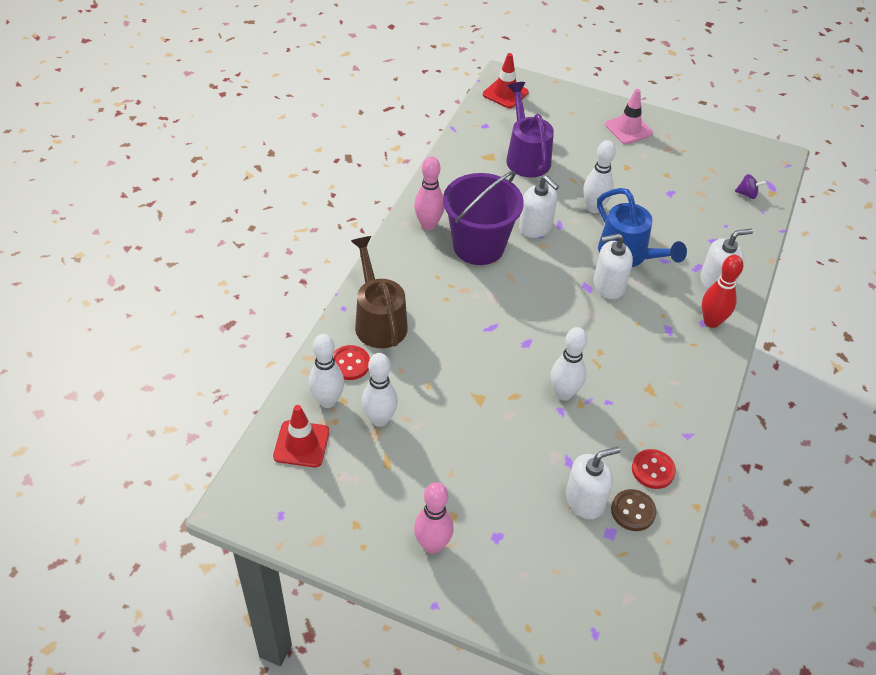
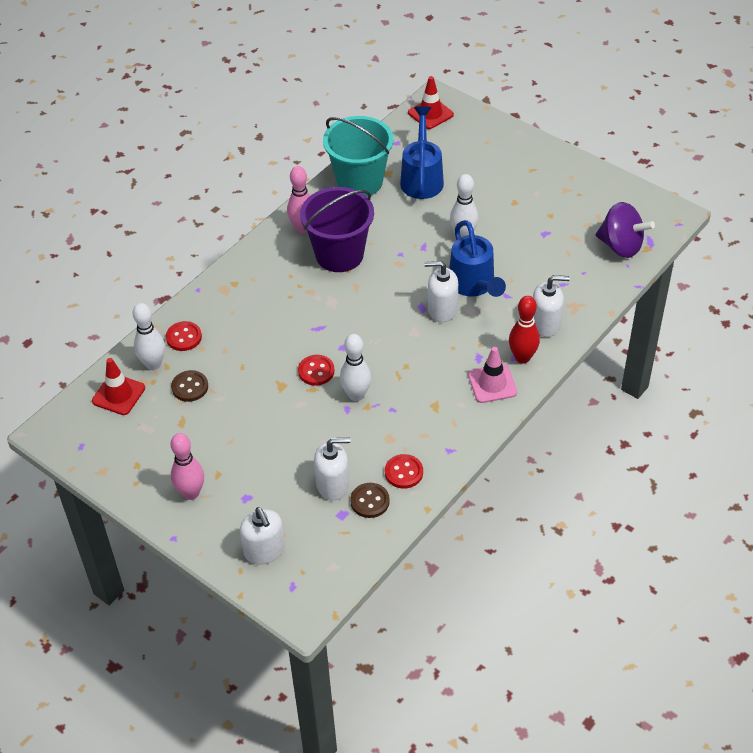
camera: 20 degrees right, 0 degrees up
brown watering can [351,236,408,348] -> none
white bowling pin [362,353,398,427] -> brown button [171,370,208,402]
purple watering can [506,82,554,178] -> blue watering can [400,106,444,199]
white soap dispenser [519,175,559,238] -> white soap dispenser moved to [240,507,285,565]
pink traffic cone [605,89,653,144] -> pink traffic cone moved to [468,347,517,403]
purple spinning top [735,174,767,199] -> purple spinning top [596,202,655,258], size x2.19
none -> red button [298,355,335,386]
none -> turquoise bucket [323,116,394,197]

